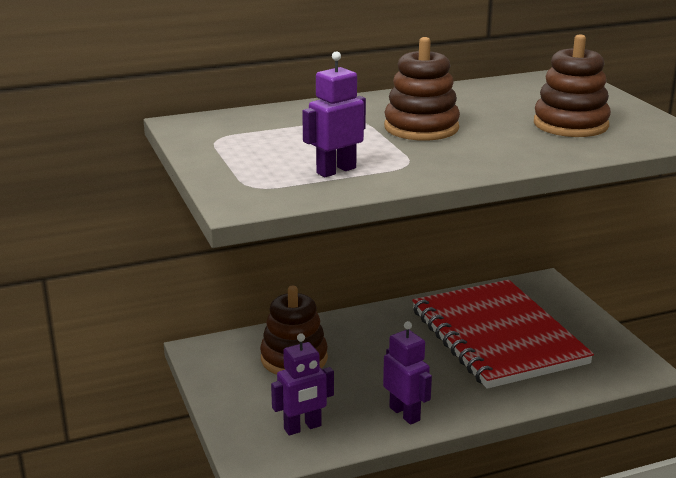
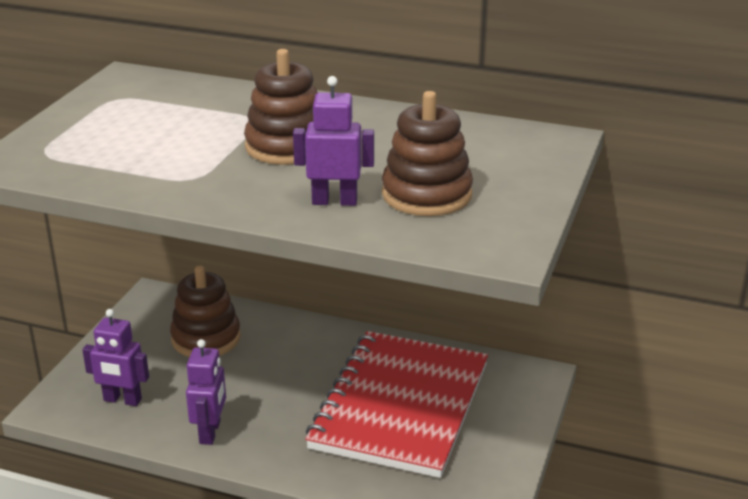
camera: 40 degrees right, 5 degrees up
purple robot [302,51,366,177] -> purple robot moved to [293,76,374,206]

